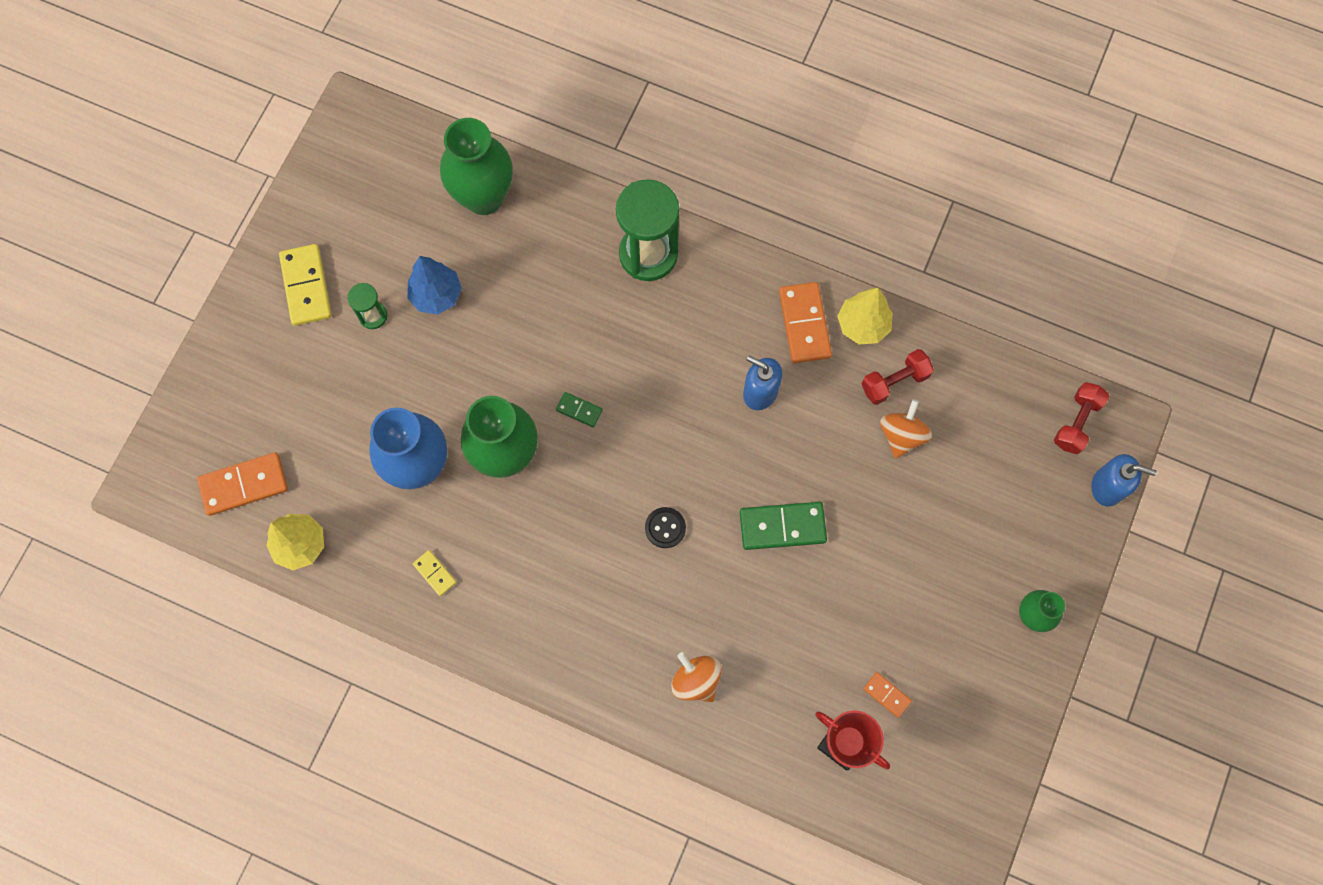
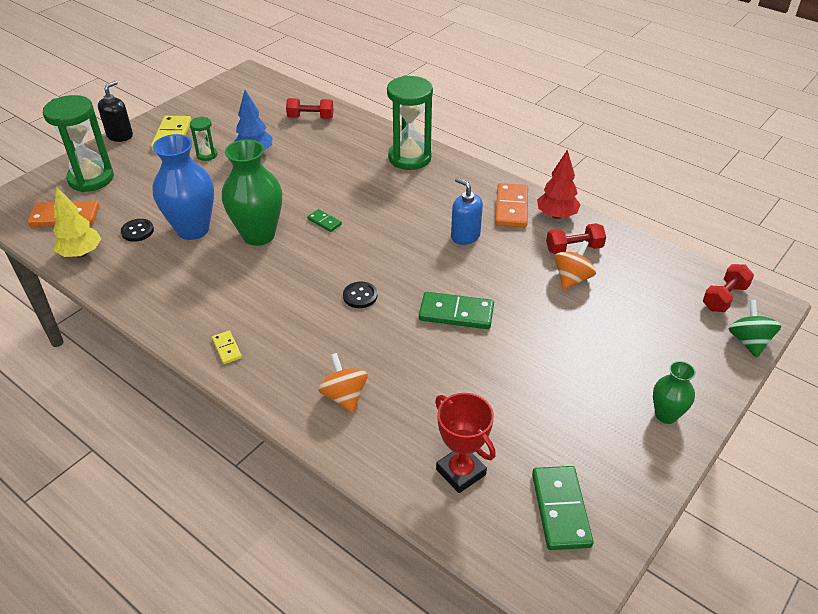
camera: 15 degrees right, 30 degrees down
yellow domino [413,550,457,596] -> yellow domino moved to [212,331,242,364]
green vase [440,118,513,215] -> red dumbbell [286,98,333,119]
yellow tree [837,288,893,344] -> red tree [537,150,581,219]
orange domino [863,672,912,718] -> none
blue soap dispenser [1091,454,1156,507] -> green spinning top [729,300,781,358]
none -> green hourglass [43,95,114,192]
none -> black soap dispenser [98,81,133,142]
none -> black button [121,219,154,242]
none -> green domino [532,466,594,550]

